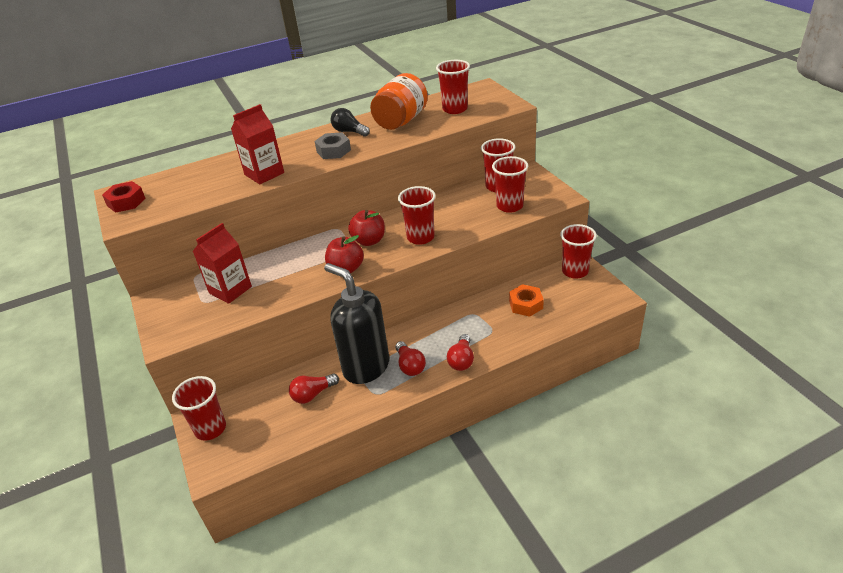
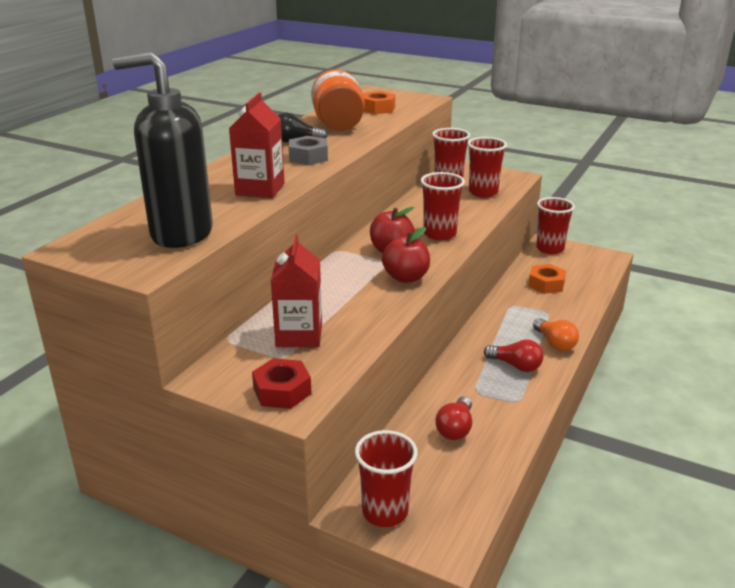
camera: 40 degrees left, 10 degrees down
red nut [102,181,145,213] -> red nut moved to [252,358,312,409]
black soap dispenser [324,263,389,384] -> black soap dispenser moved to [112,51,213,248]
red cup [436,60,470,114] -> orange nut [363,91,395,114]
red light bulb [447,334,474,371] -> orange light bulb [533,318,579,351]

